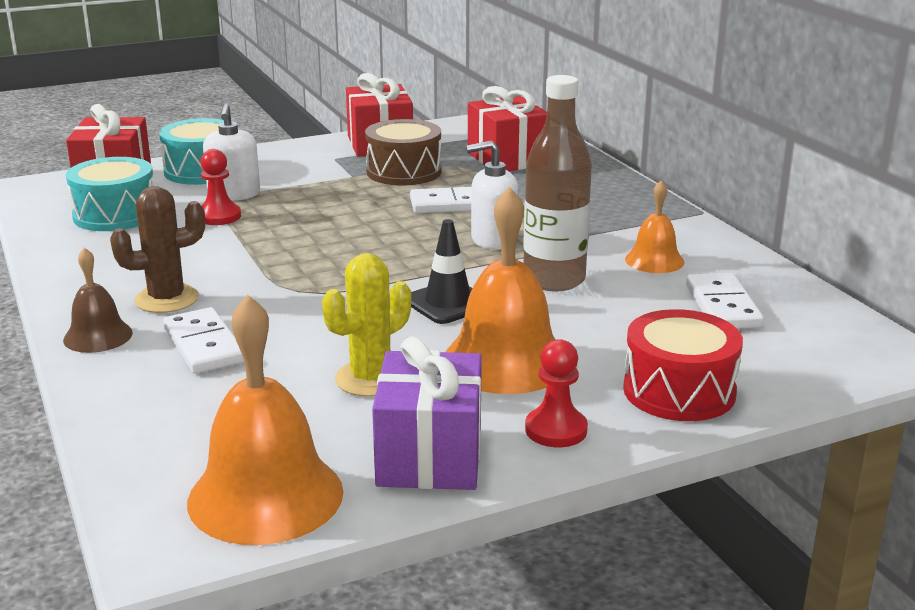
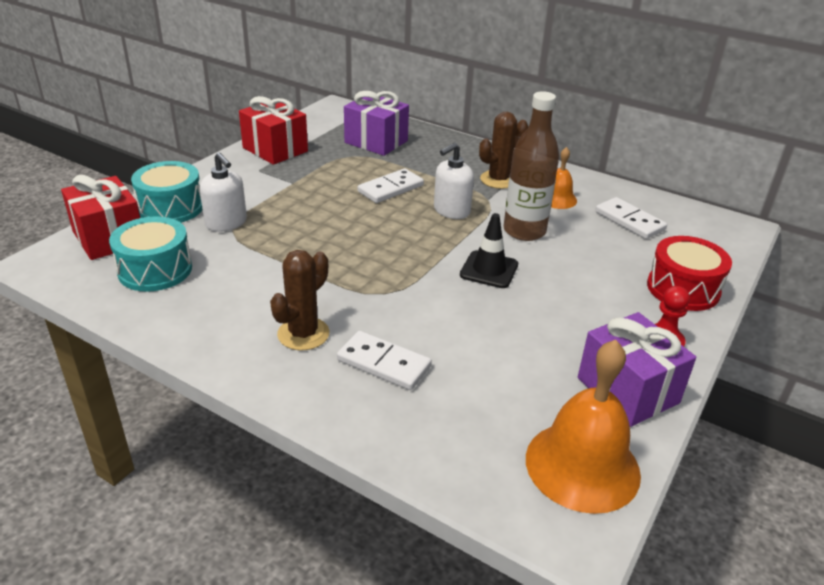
camera: 35 degrees left, 10 degrees up
brown bell [63,247,133,353] -> none
red pawn [200,149,241,225] -> none
yellow cactus [322,253,411,397] -> none
brown drum [365,119,441,186] -> none
orange bell [446,187,556,394] -> none
red gift [468,86,547,171] -> purple gift [344,91,409,156]
none -> brown cactus [479,112,528,189]

